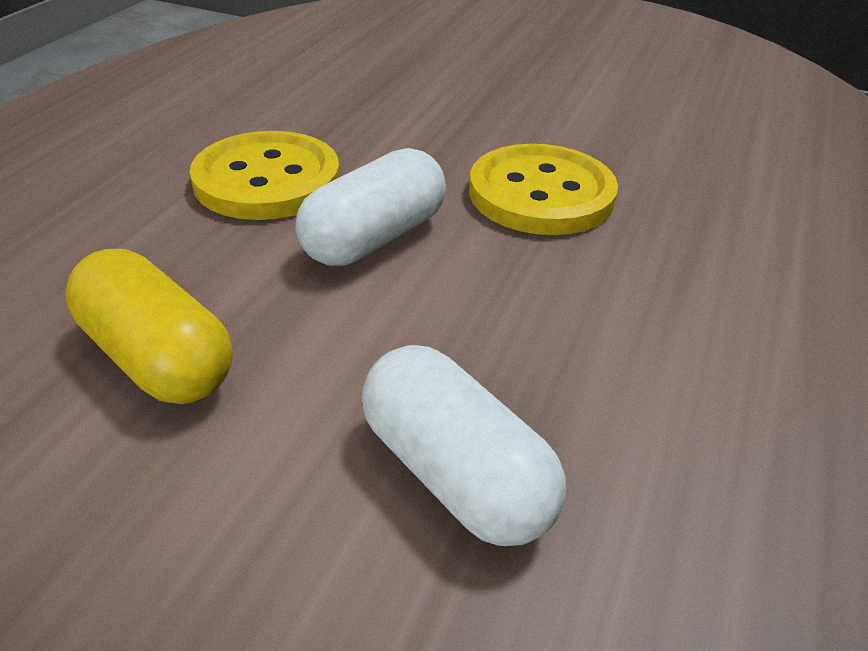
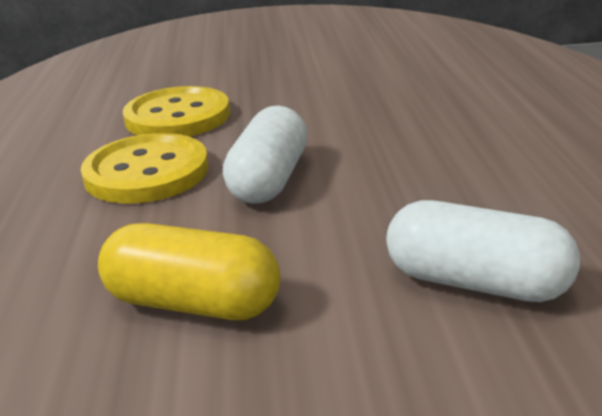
camera: 25 degrees left, 10 degrees down
yellow button [469,144,618,235] -> yellow button moved to [123,86,230,136]

